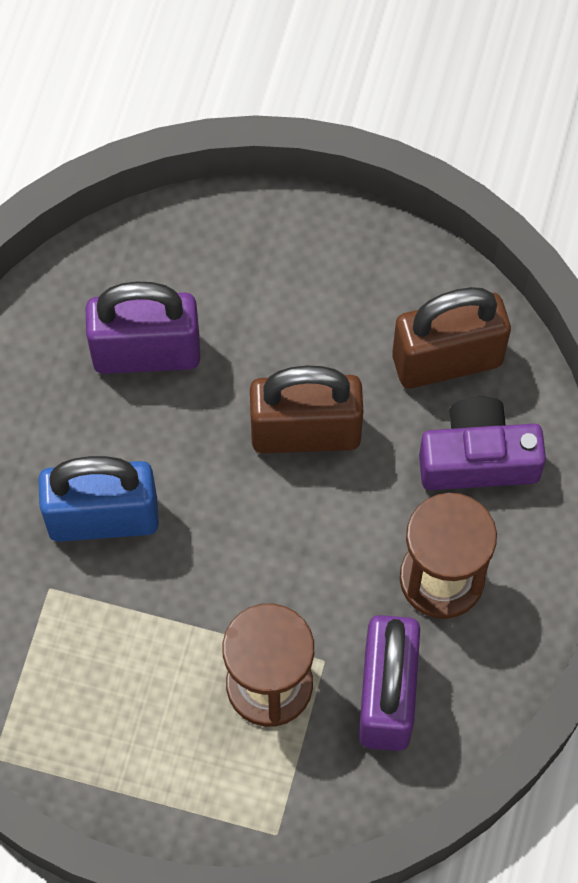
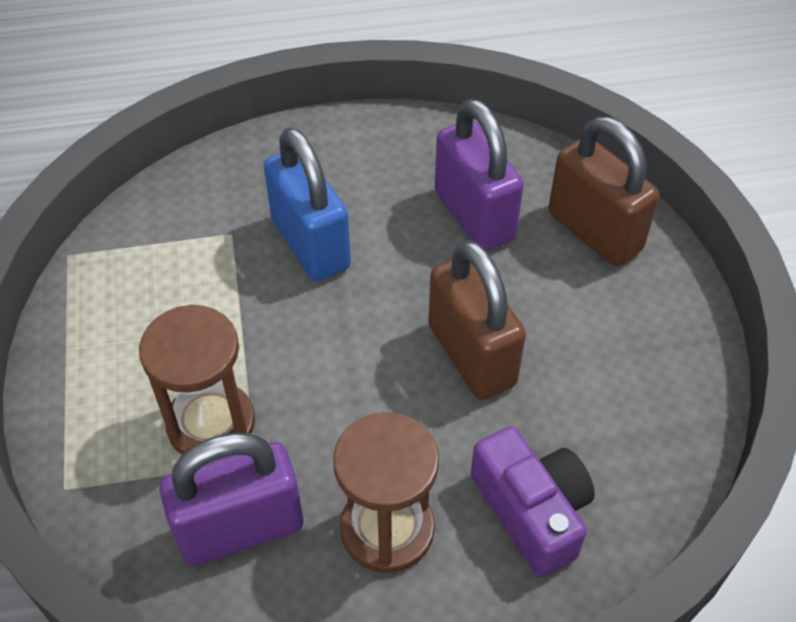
camera: 65 degrees right, 15 degrees down
brown padlock [392,287,511,388] -> brown padlock moved to [548,116,660,267]

